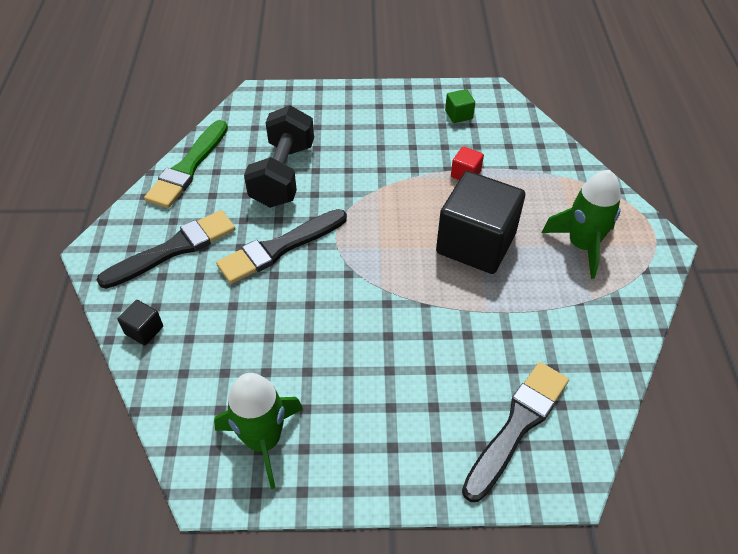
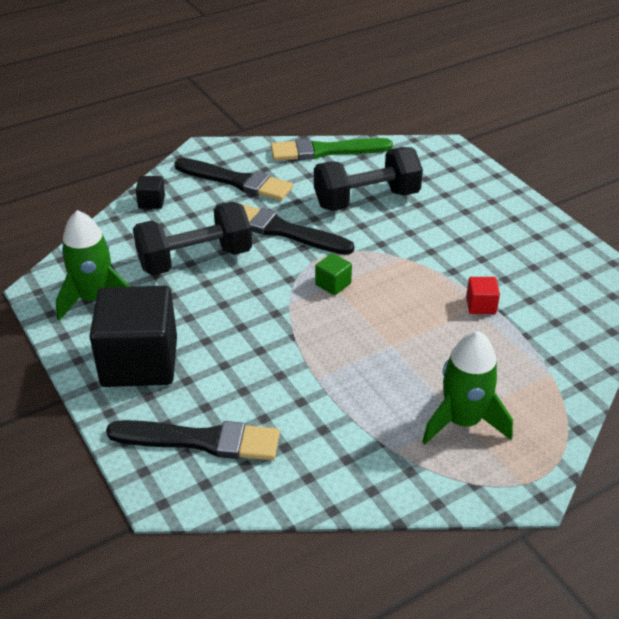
camera: 60 degrees right, 10 degrees down
black cube [436,171,525,274] -> black cube moved to [89,286,177,387]
green cube [445,89,475,123] -> green cube moved to [315,253,352,295]
none -> black dumbbell [133,202,252,275]

